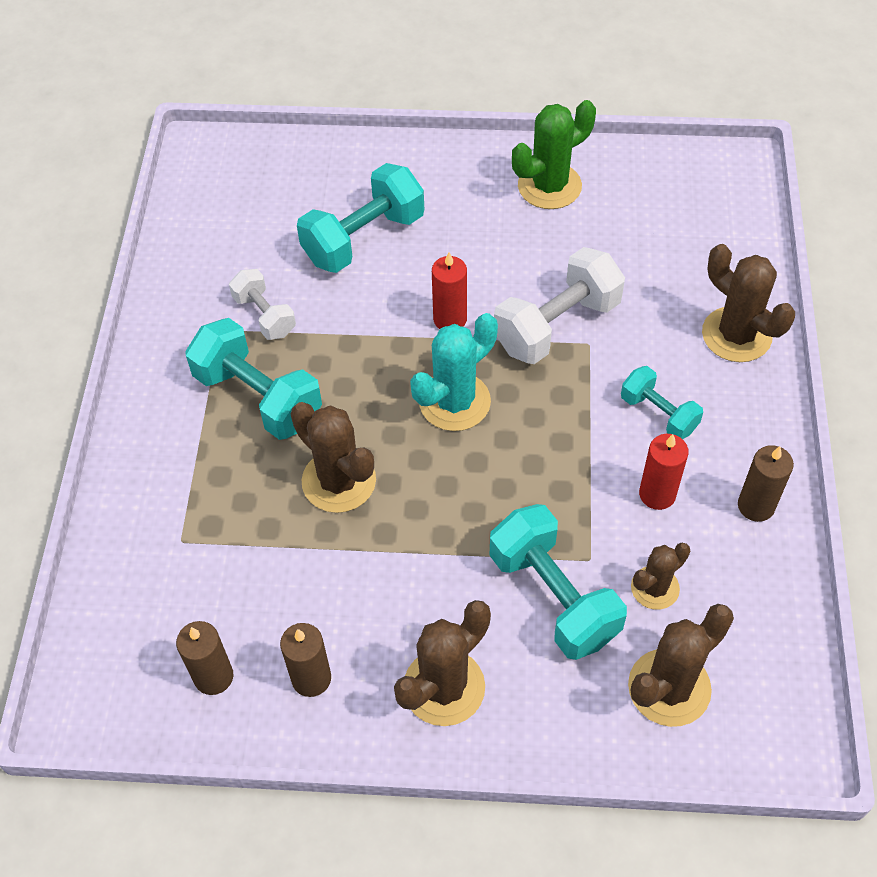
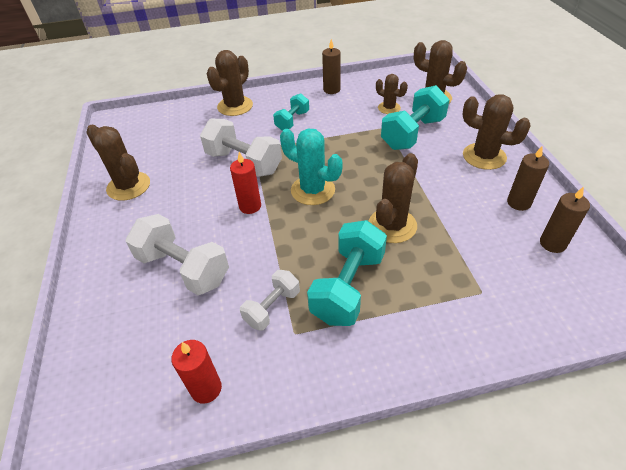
camera: 105 degrees left, 10 degrees down
turquoise dumbbell [297,163,424,273] -> white dumbbell [126,214,229,295]
green cactus [512,100,596,209] -> brown cactus [86,125,150,201]
red candle [639,434,689,510] -> red candle moved to [171,340,222,404]

